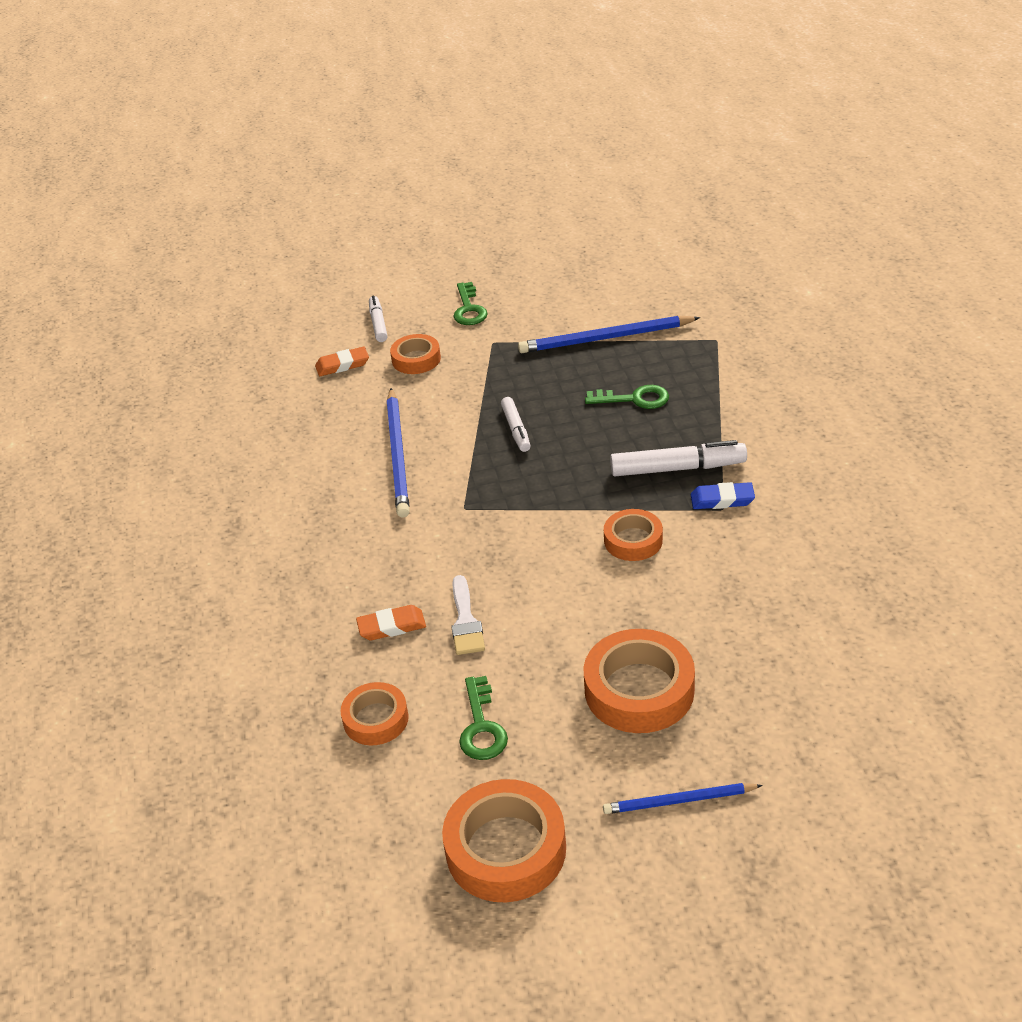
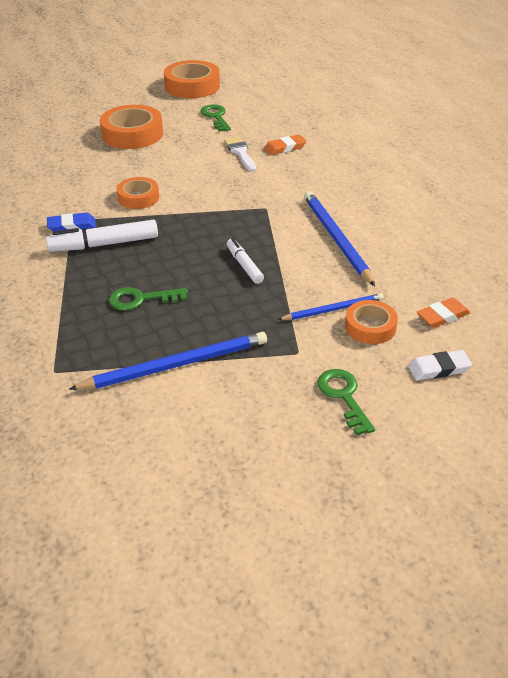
camera: 165 degrees right, 0 degrees up
orange tape [340,682,409,745] -> none
white marker [369,295,387,342] -> white eraser [408,350,472,381]
blue pencil [603,783,763,814] -> blue pencil moved to [278,293,384,320]

